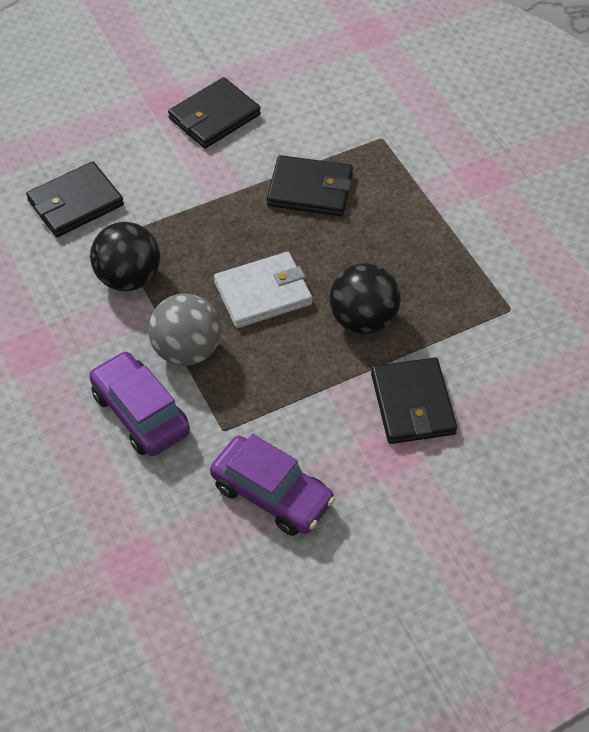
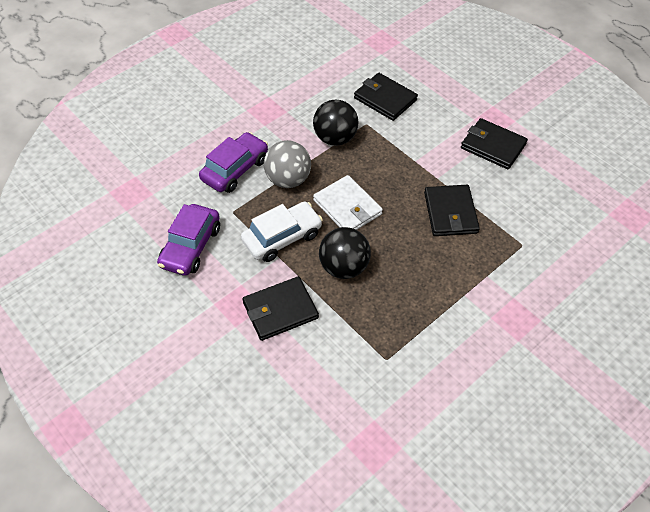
camera: 75 degrees right, 0 degrees up
none -> white car [241,202,323,262]

